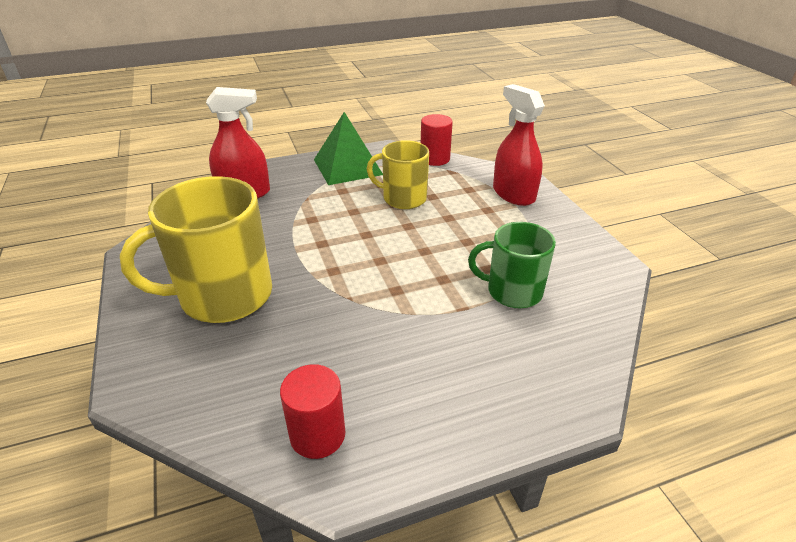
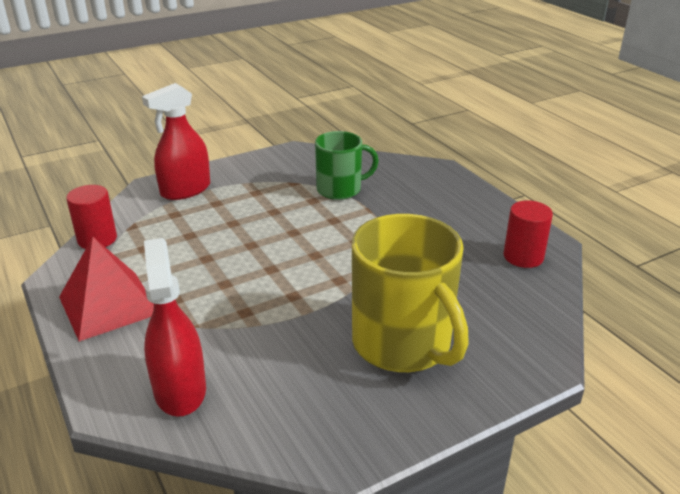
camera: 100 degrees left, 5 degrees down
green pyramid [314,112,383,185] -> red pyramid [59,237,154,342]
yellow mug [367,140,429,209] -> none
green mug [468,222,556,308] -> green mug turned 105 degrees counterclockwise [315,131,379,200]

